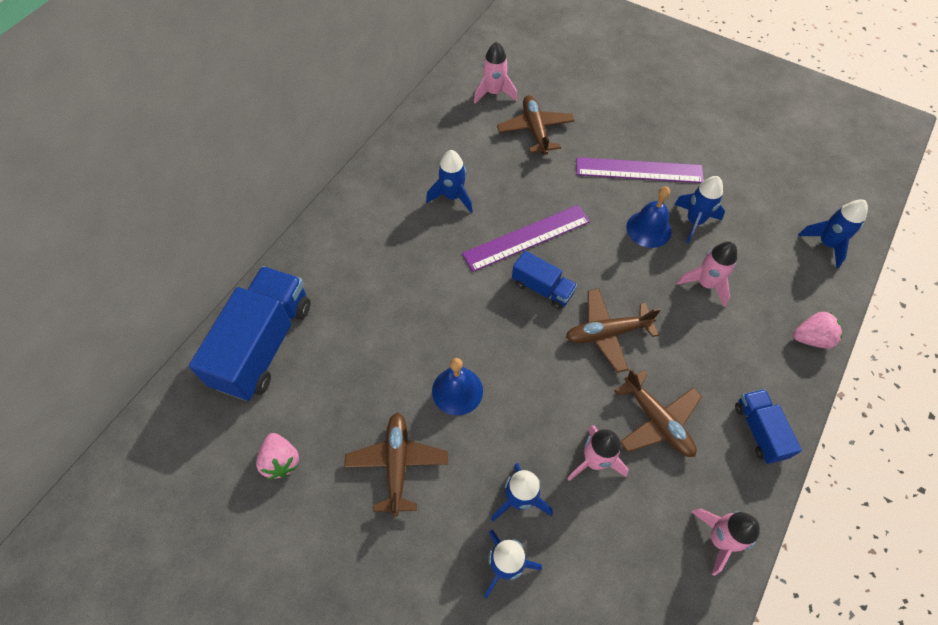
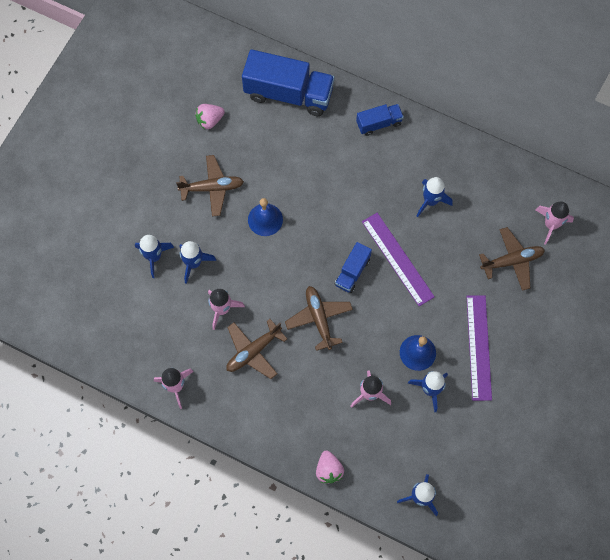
camera: 85 degrees right, 10 degrees up
blue truck [735,389,802,464] -> blue truck moved to [356,104,404,136]

